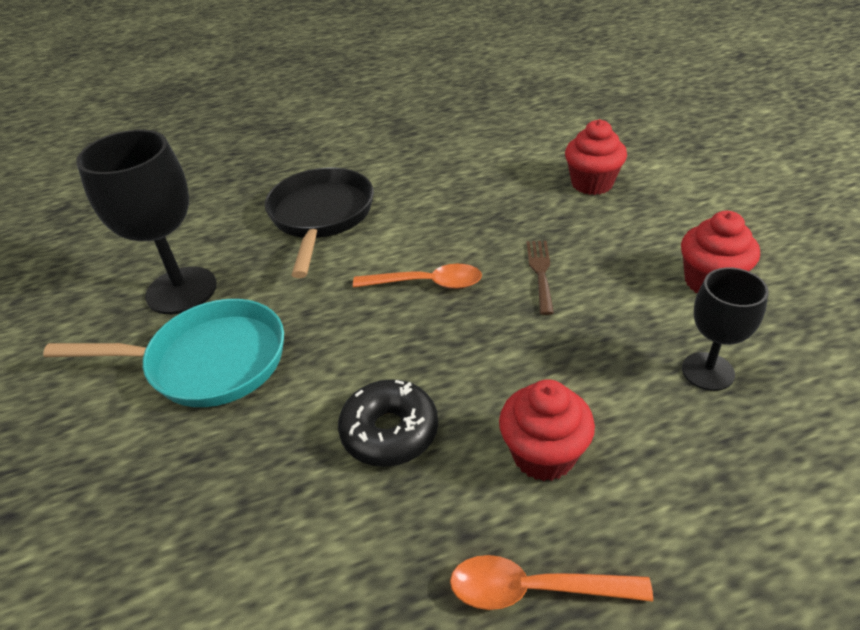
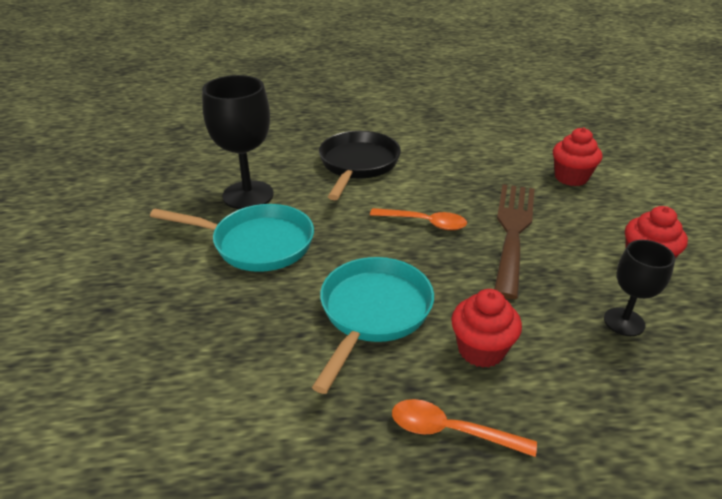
camera: 10 degrees right, 5 degrees down
black donut [338,379,438,467] -> turquoise pan [312,257,434,394]
brown fork [526,241,554,315] -> brown fork [494,184,534,299], size x2.14

